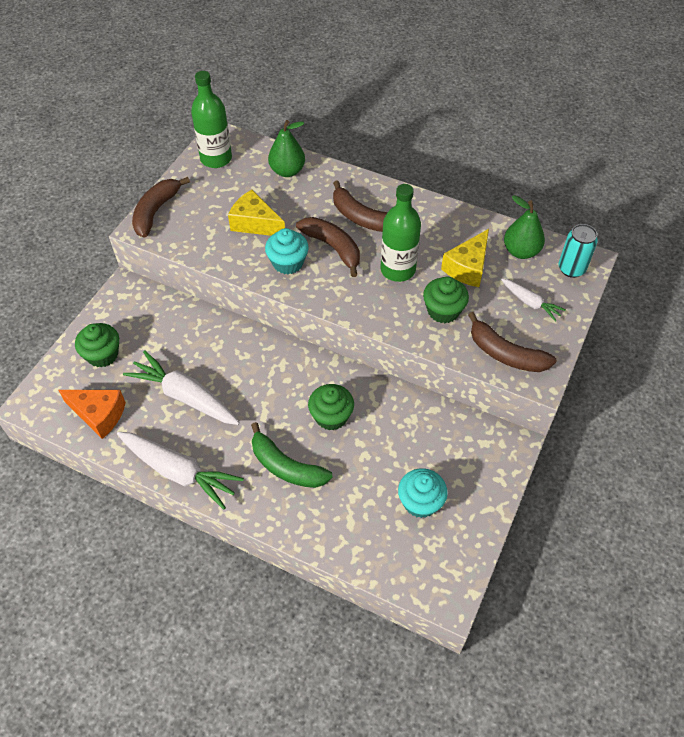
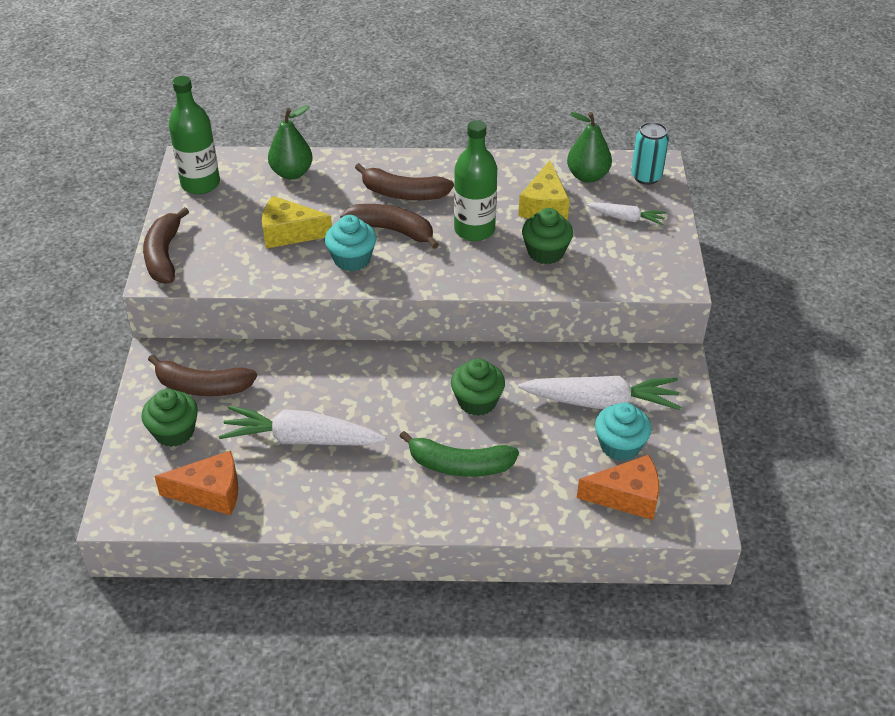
camera: 25 degrees left, 10 degrees down
white carrot [117,432,244,510] -> white carrot moved to [518,376,681,410]
brown banana [468,312,556,372] -> brown banana moved to [148,354,257,396]
none -> orange cheese [577,455,659,520]

